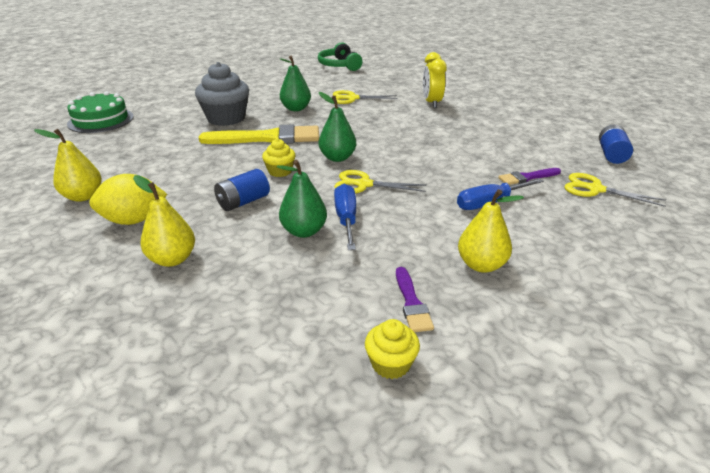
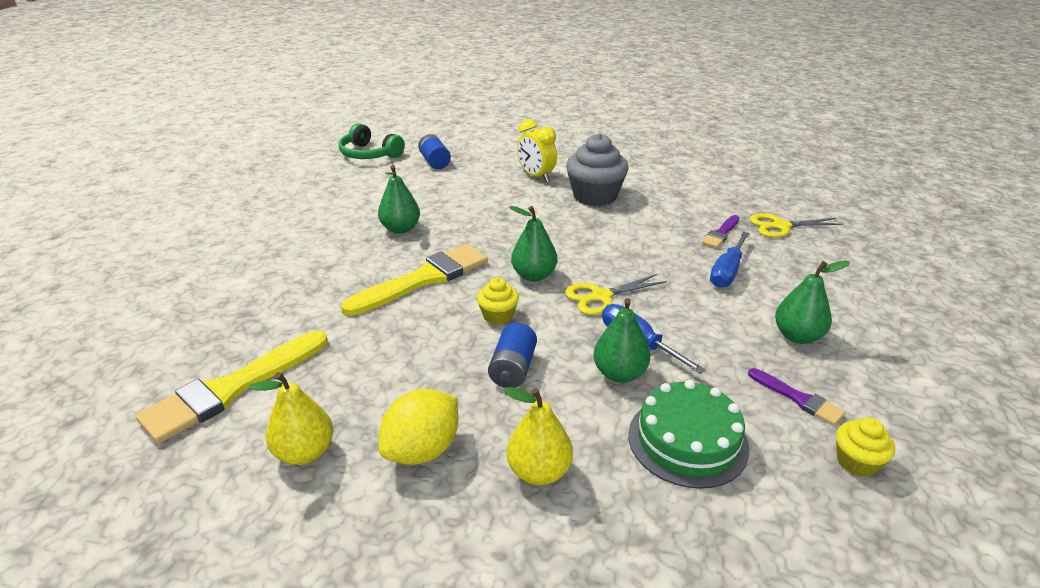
camera: 35 degrees left, 0 degrees up
green cake [67,91,134,133] -> green cake moved to [628,380,749,489]
grey cupcake [195,62,249,126] -> grey cupcake moved to [566,133,628,206]
yellow scissors [333,90,398,104] -> none
yellow pear [458,189,524,273] -> green pear [775,261,850,344]
blue battery [599,125,633,164] -> blue battery moved to [418,134,451,169]
none -> yellow brush [136,331,328,444]

